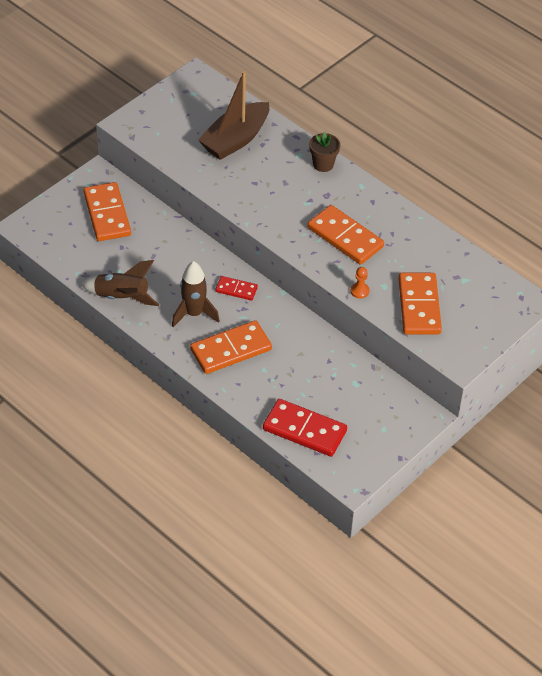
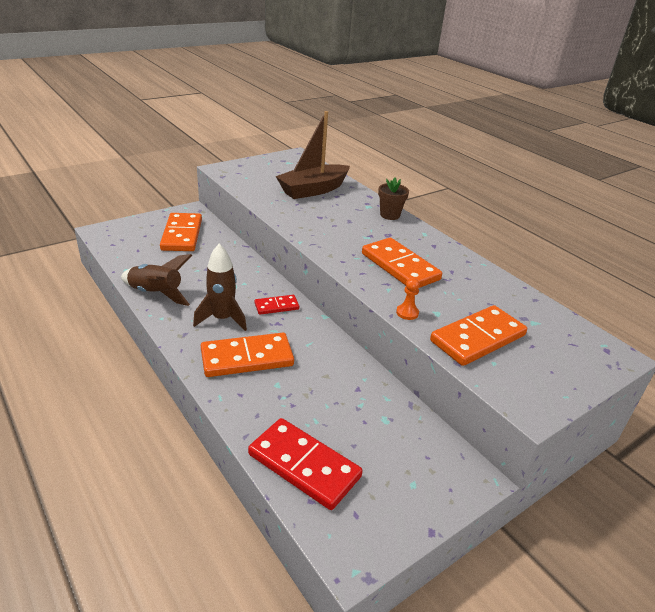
camera: 10 degrees right, 15 degrees down
red domino [215,276,258,301] -> red domino turned 45 degrees counterclockwise [255,295,299,315]
orange domino [398,273,442,334] -> orange domino turned 45 degrees clockwise [430,305,527,366]

